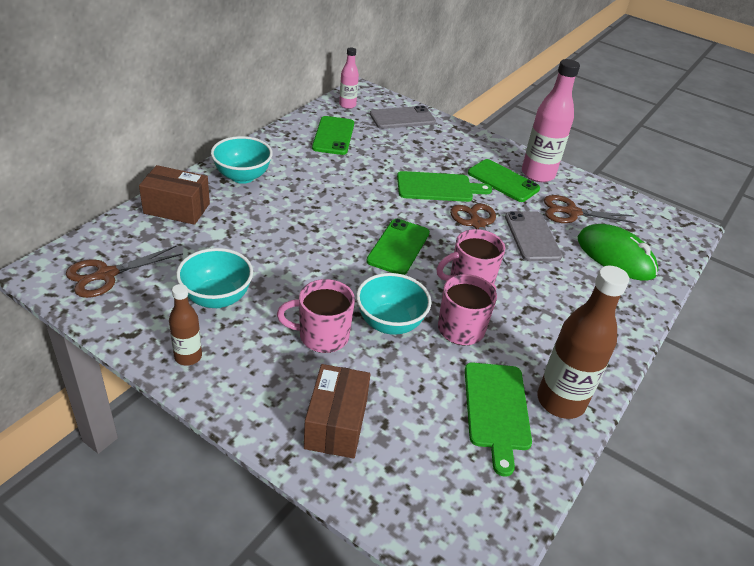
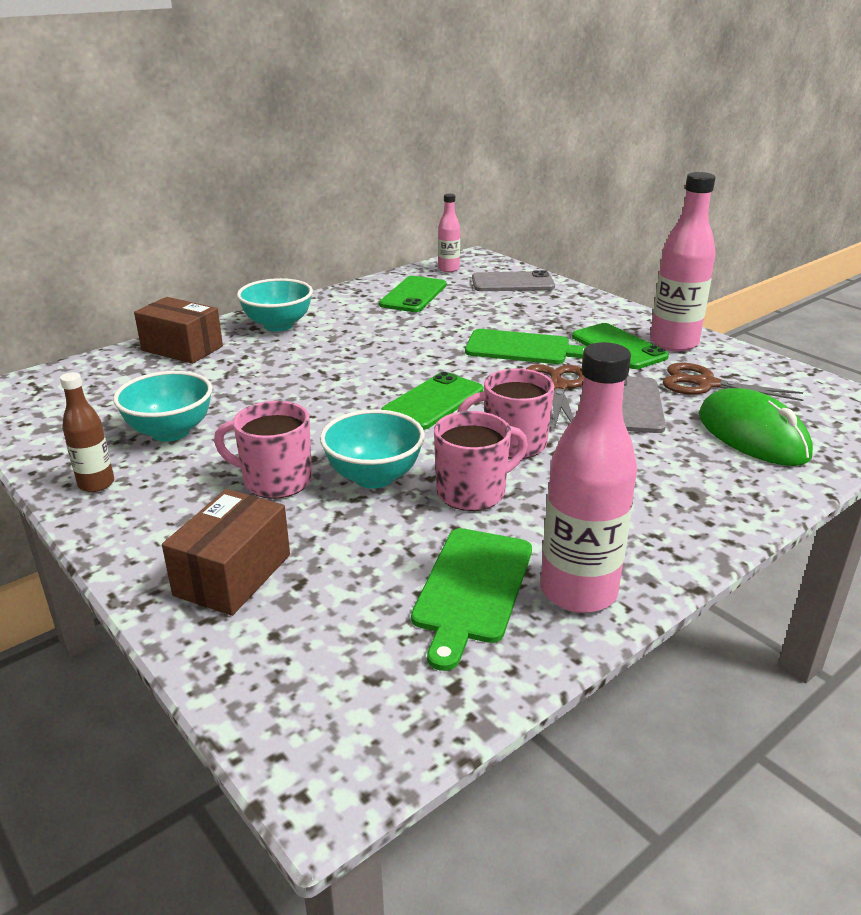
camera: 20 degrees right, 10 degrees down
brown scissors [66,246,183,298] -> none
brown bottle [537,266,629,419] -> pink bottle [541,342,637,613]

